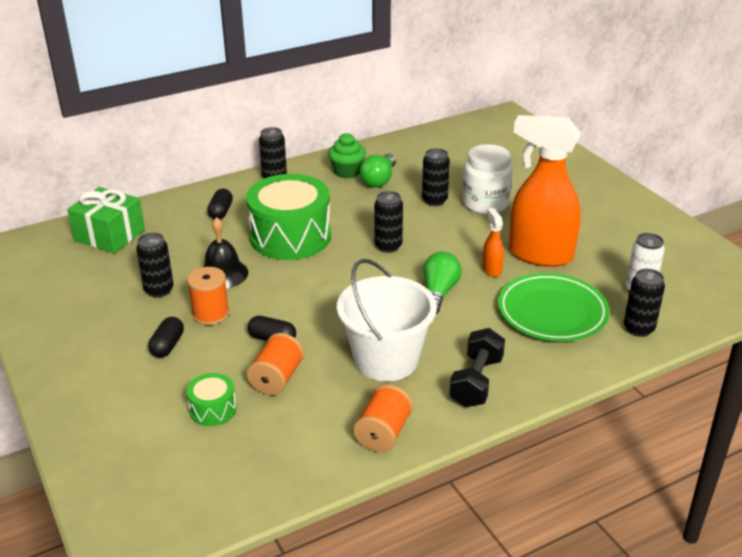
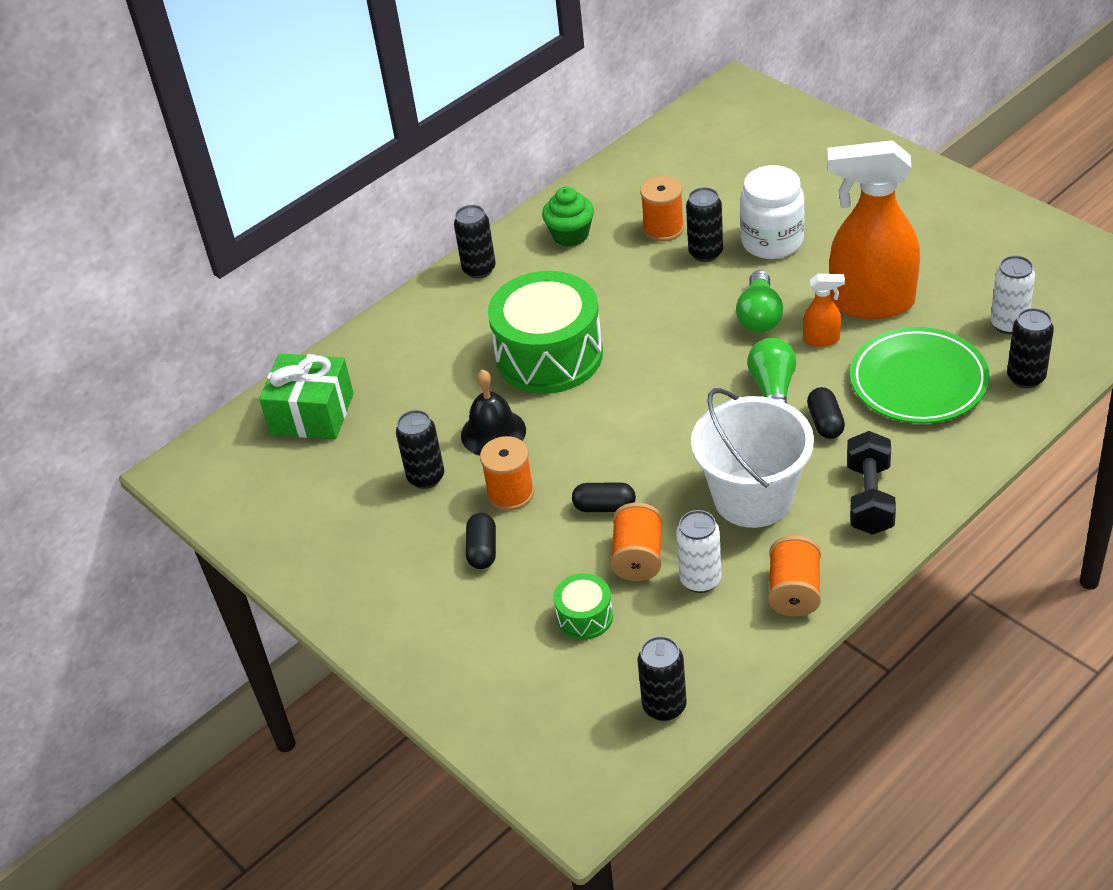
camera: 10 degrees left, 10 degrees up
black capsule [207,189,233,219] -> black capsule moved to [807,387,845,439]
green light bulb [359,154,396,188] -> green light bulb moved to [736,270,783,333]
black can [374,191,403,253] -> black can moved to [638,636,687,721]
orange spray bottle [482,208,504,277] -> orange spray bottle turned 120 degrees clockwise [803,274,845,347]
none -> orange spool [640,176,684,242]
none -> white can [676,510,722,593]

